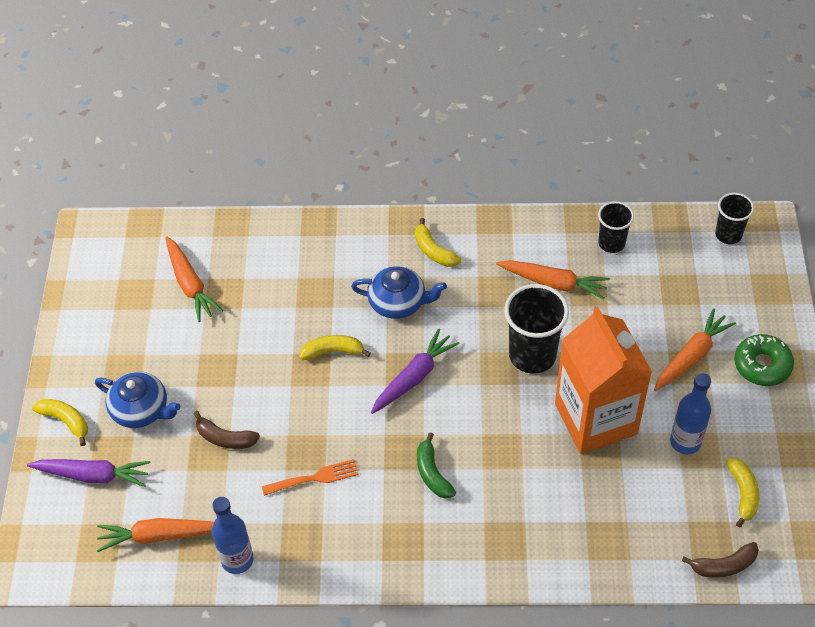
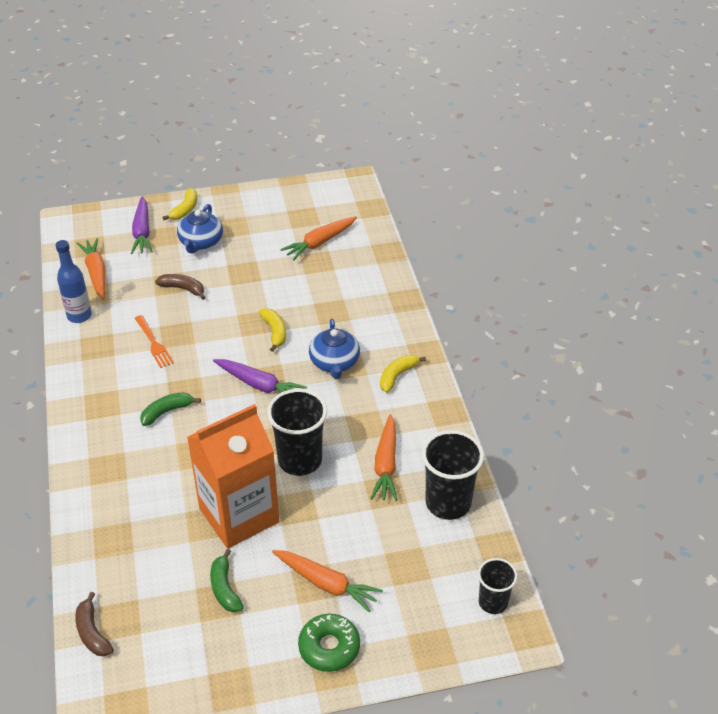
camera: 75 degrees right, 10 degrees down
brown banana [193,411,260,449] -> brown banana turned 105 degrees clockwise [155,274,206,300]
black cup [598,201,634,253] -> black cup [422,430,484,520], size x1.67
blue bottle [670,373,711,454] -> green banana [210,549,244,612]
yellow banana [726,458,759,528] -> none

